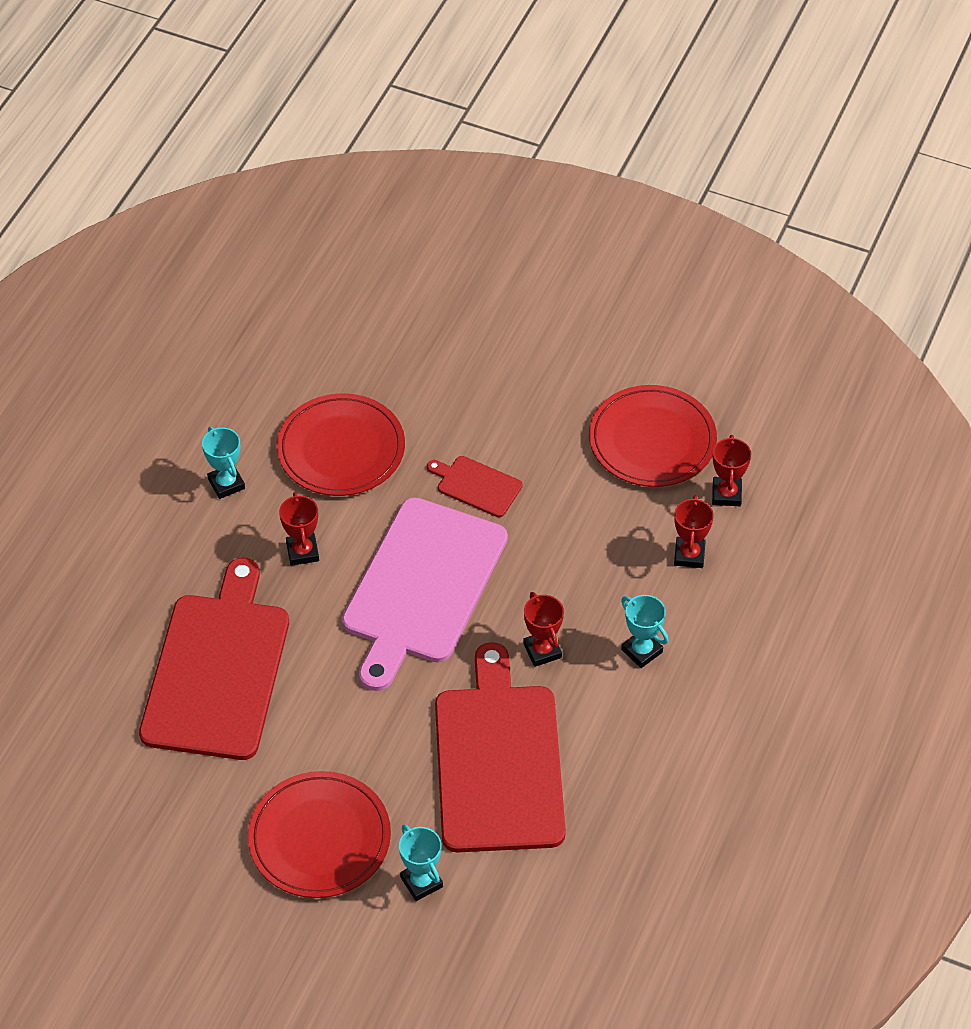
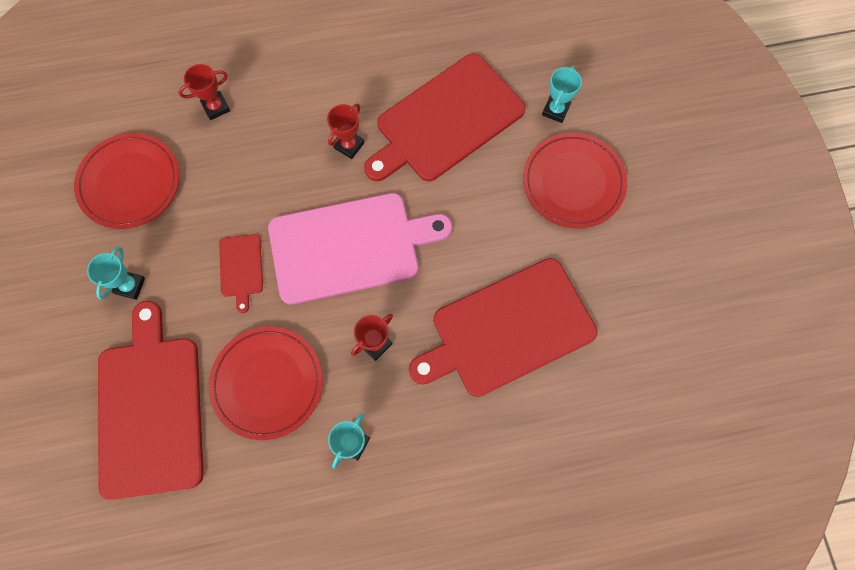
camera: 125 degrees left, 20 degrees up
turquoise trophy [621,595,669,668] -> turquoise trophy moved to [87,247,145,300]
red trophy [712,435,751,506] -> none
none -> red cutting board [98,301,204,500]

